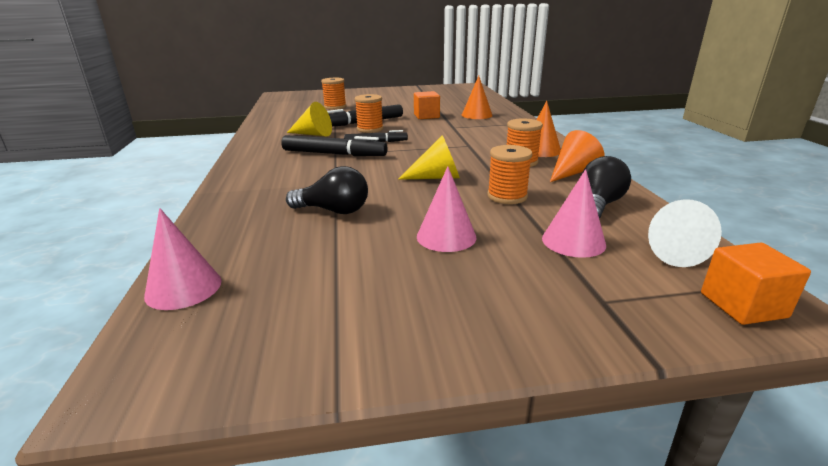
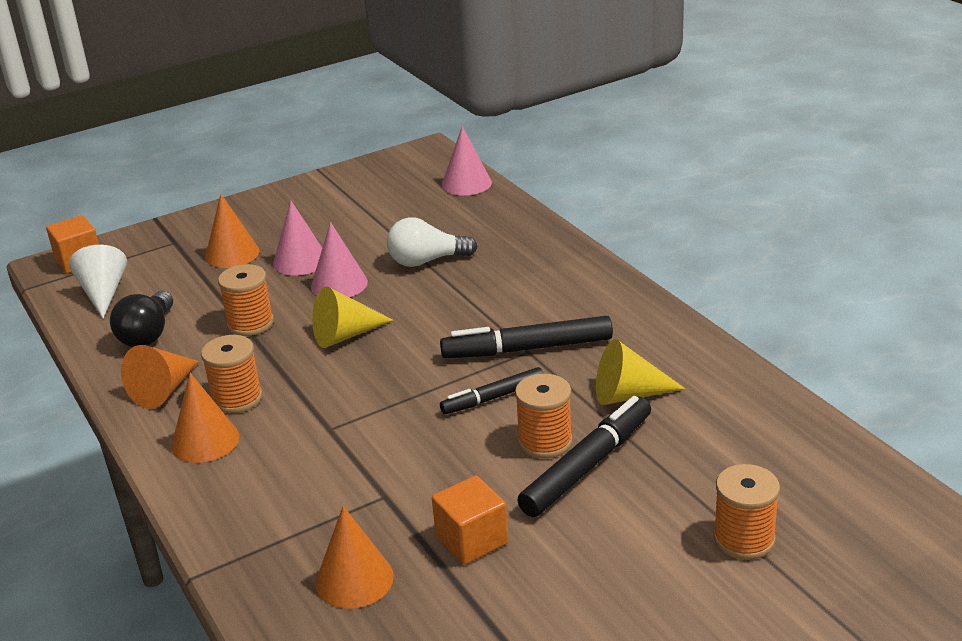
camera: 160 degrees right, 5 degrees up
black light bulb [286,166,368,214] -> white light bulb [387,217,478,267]
pink cone [542,169,606,258] -> pink cone moved to [311,222,368,297]
none -> orange cone [205,194,259,268]

